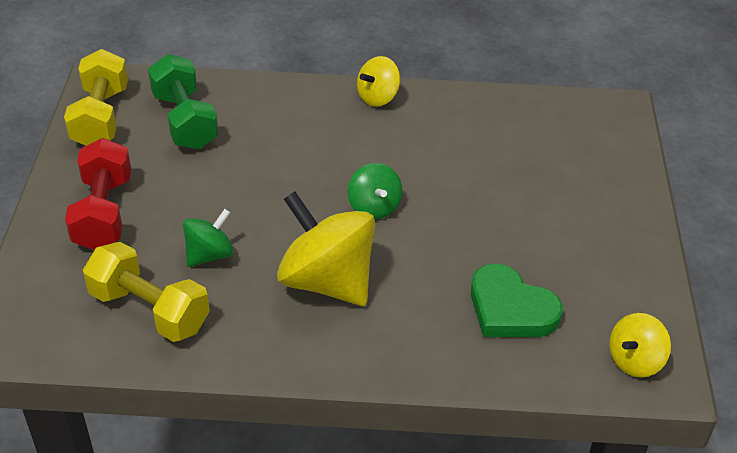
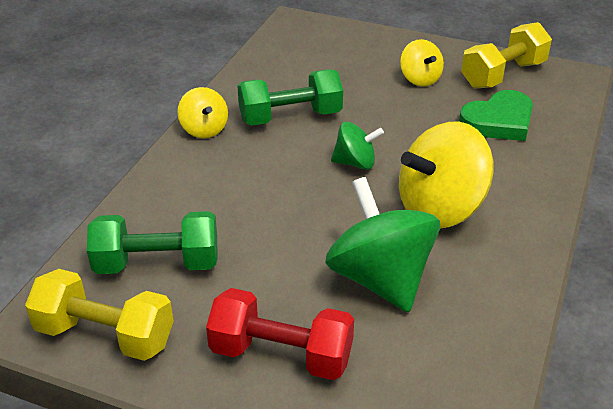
camera: 70 degrees left, 5 degrees down
yellow dumbbell [83,242,210,342] -> yellow dumbbell moved to [461,22,552,89]
green spinning top [183,209,234,267] -> green spinning top [325,177,440,312], size x1.88
yellow spinning top [609,313,671,378] -> yellow spinning top moved to [400,39,444,87]
none -> green dumbbell [237,69,343,126]

